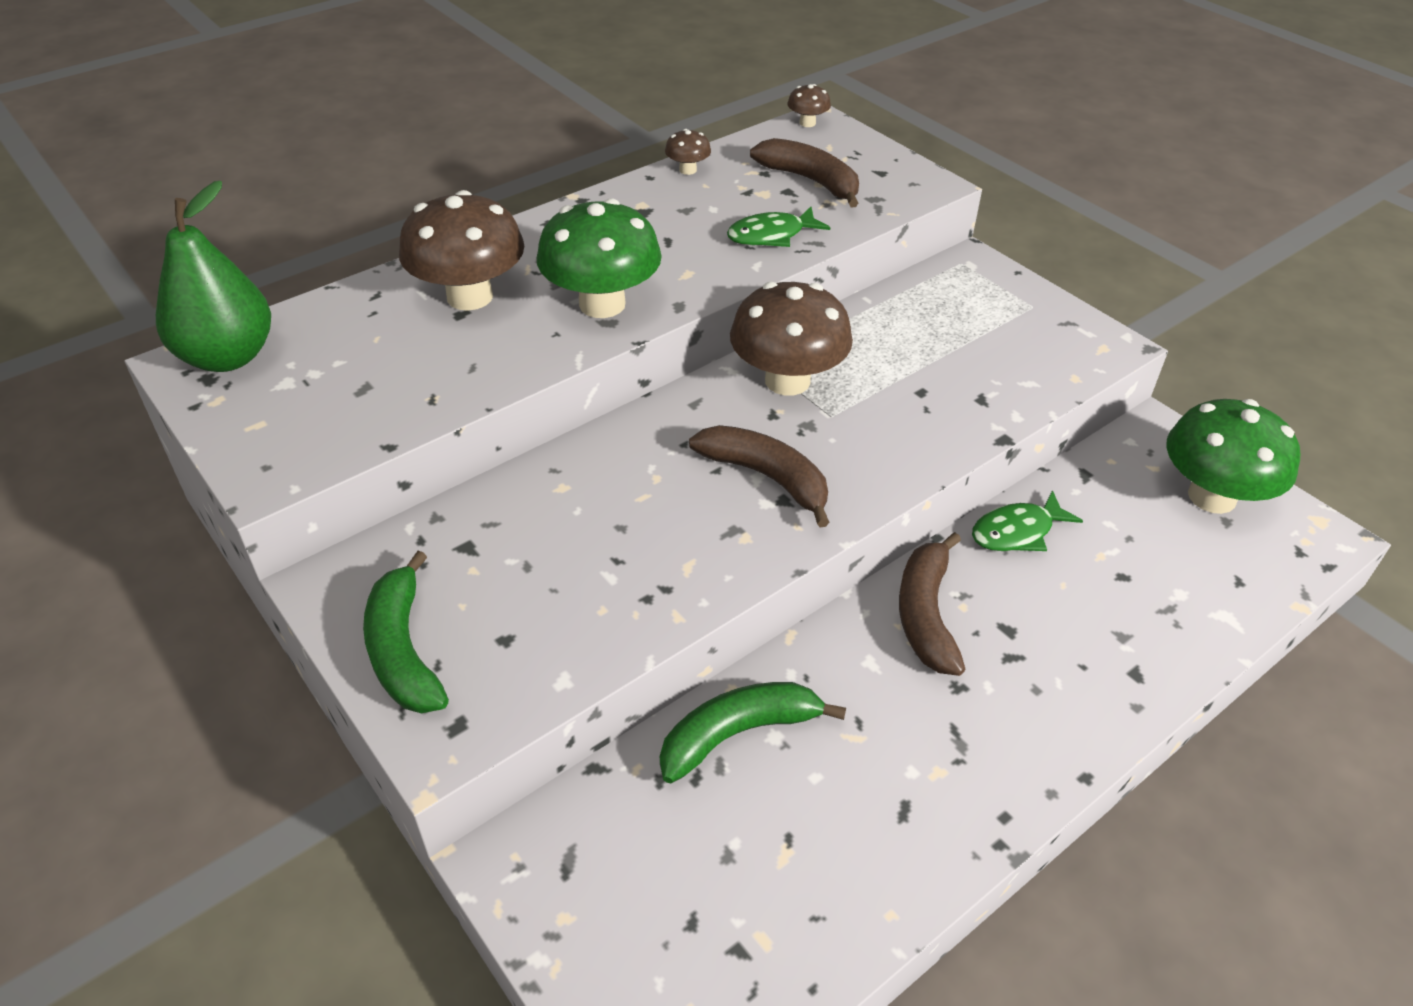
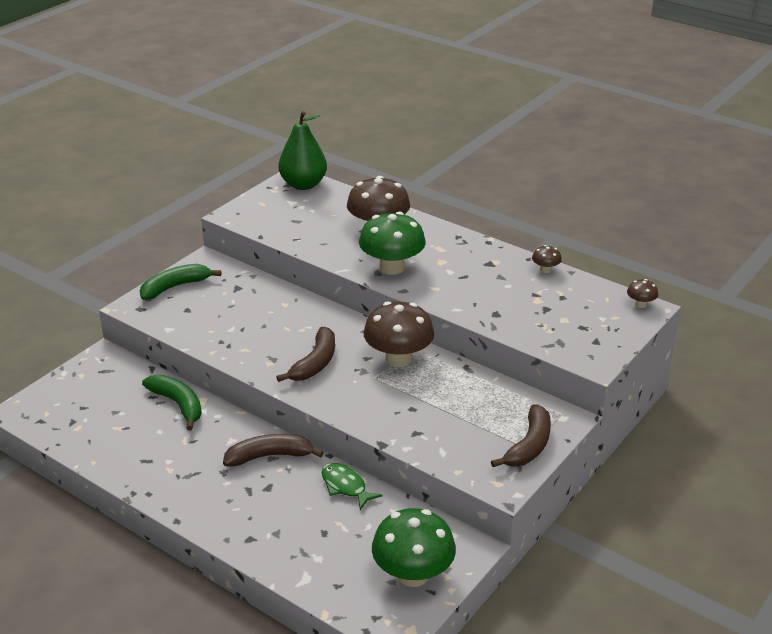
camera: 75 degrees right, 10 degrees down
green fish [727,207,830,247] -> none
brown banana [750,138,859,207] -> brown banana moved to [491,404,551,467]

